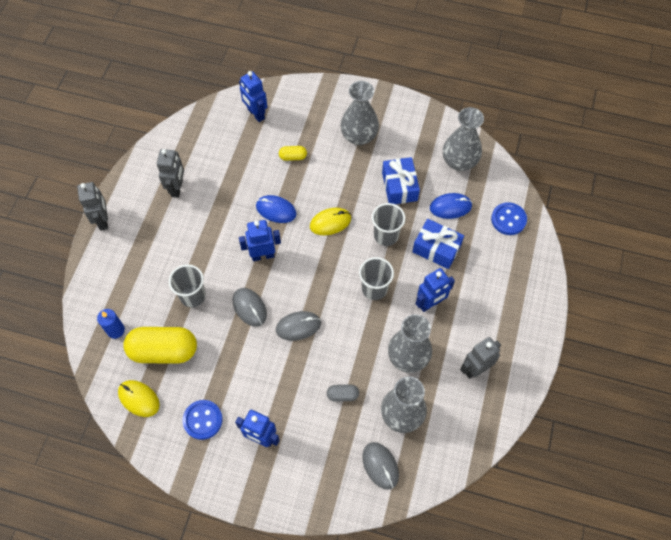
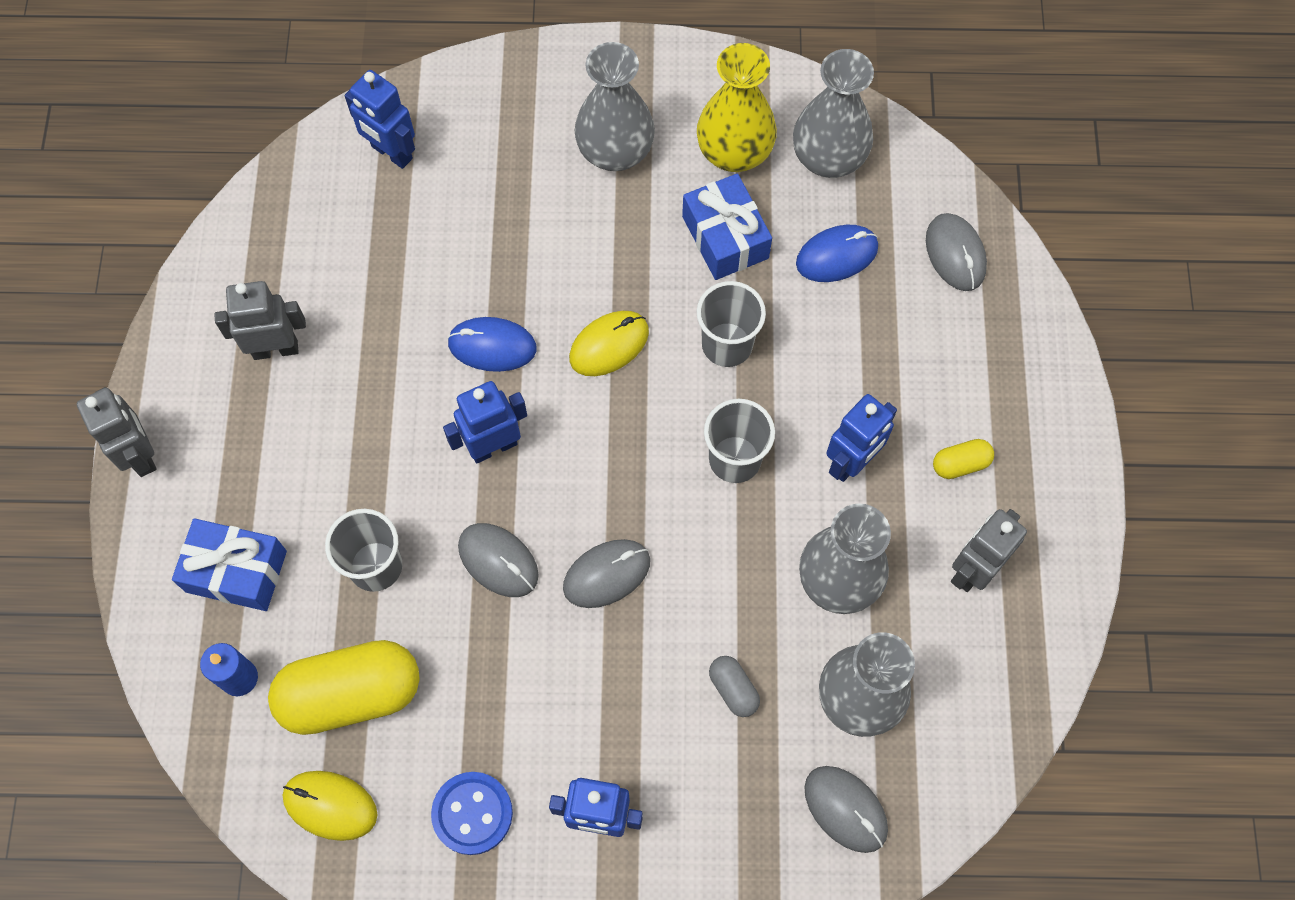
camera: 15 degrees left, 5 degrees up
grey robot [157,149,184,198] -> grey robot turned 90 degrees counterclockwise [214,281,306,360]
yellow capsule [279,146,307,161] -> yellow capsule moved to [933,439,994,479]
grey capsule [327,385,359,402] -> grey capsule turned 75 degrees clockwise [709,656,760,717]
blue gift [412,219,464,269] -> blue gift moved to [172,518,287,611]
blue button [491,202,527,235] -> grey mouse [926,213,987,291]
none -> yellow vase [697,43,777,172]

